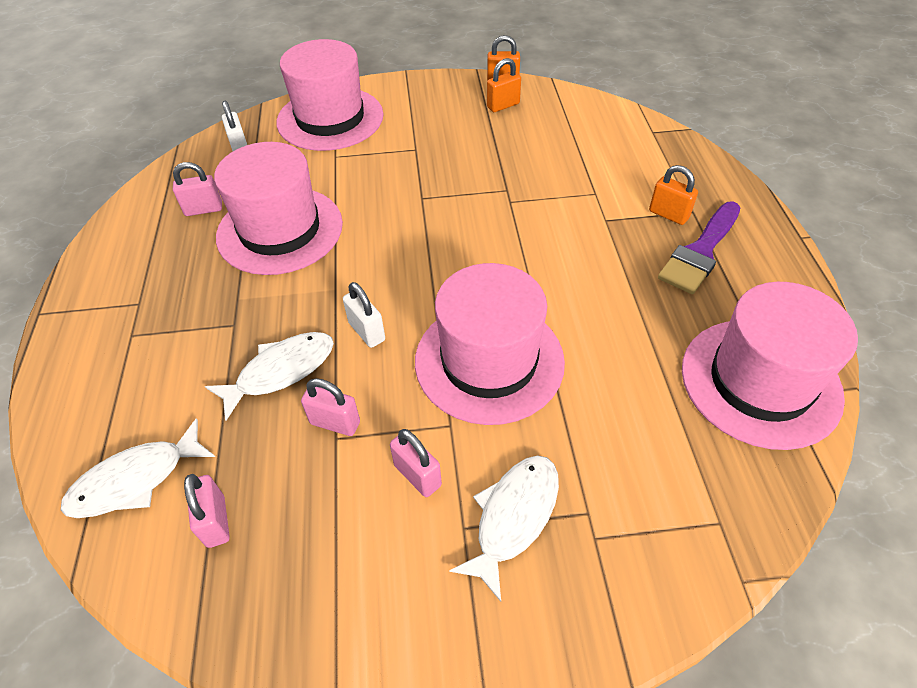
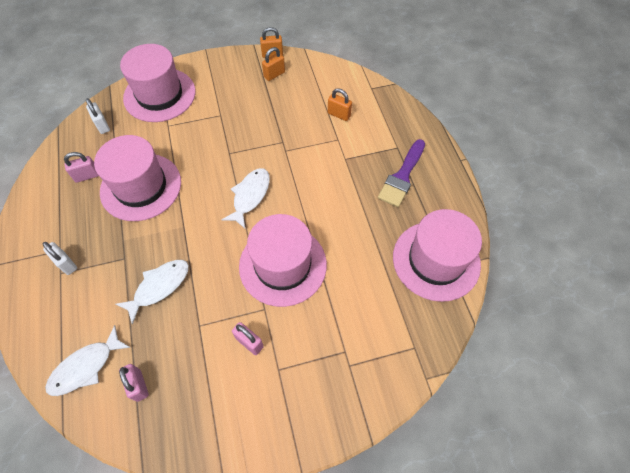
camera: 10 degrees left, 10 degrees up
pink padlock [301,378,360,436] -> none
white padlock [343,282,385,348] -> white padlock moved to [43,242,77,275]
white fish [449,455,559,602] -> white fish moved to [221,168,270,228]
orange padlock [649,165,698,225] -> orange padlock moved to [328,88,352,121]

